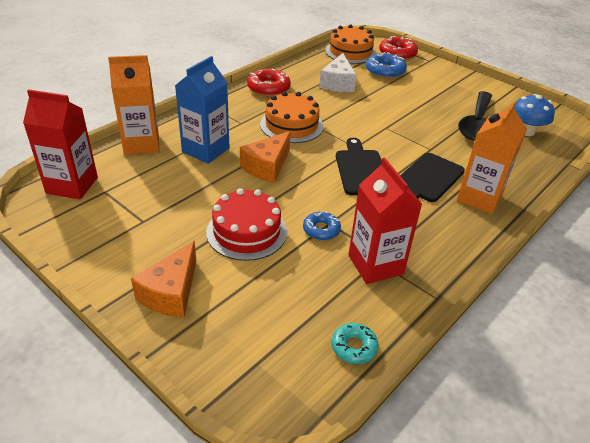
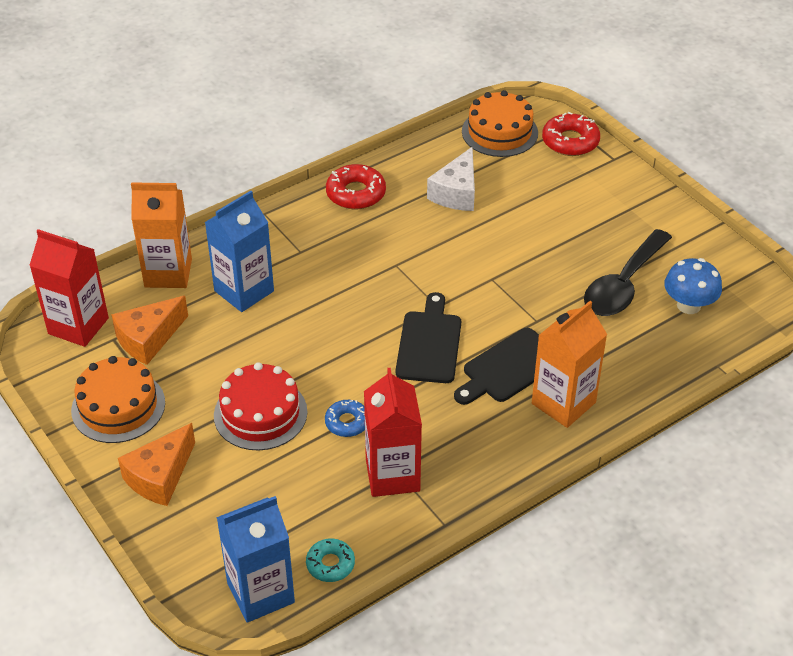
camera: 15 degrees right, 5 degrees up
orange cheese [240,131,291,183] -> orange cheese moved to [111,296,188,365]
orange cake [260,92,323,143] -> orange cake moved to [71,356,165,443]
blue donut [366,52,407,79] -> none
none -> blue carton [216,496,295,623]

